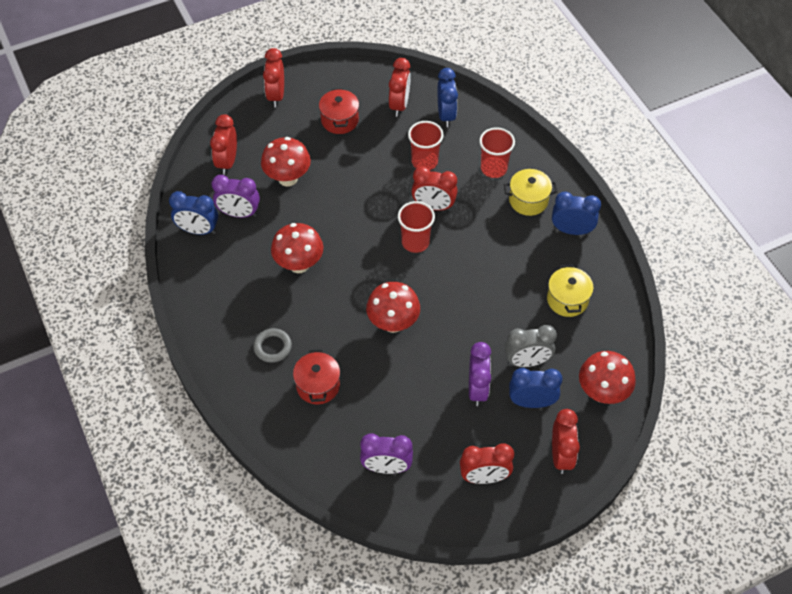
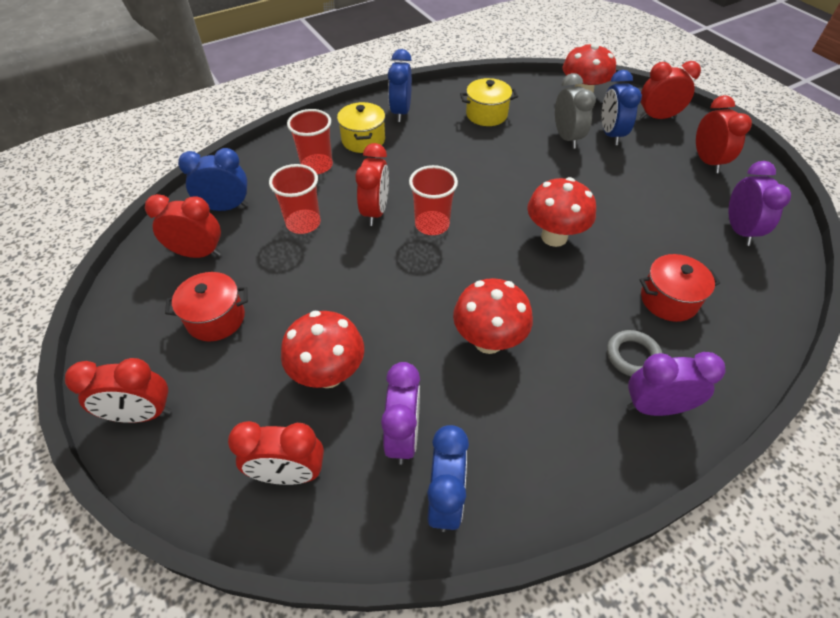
camera: 95 degrees left, 5 degrees down
purple clock [469,342,491,406] -> purple clock moved to [627,352,726,416]

